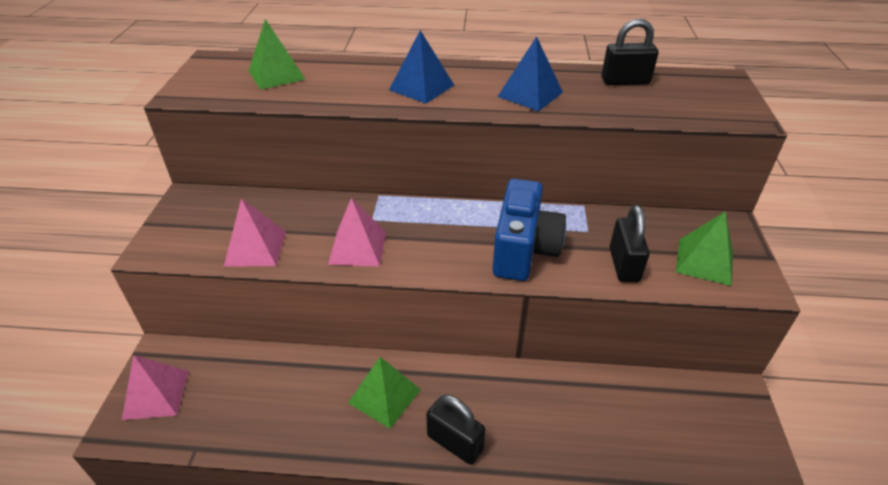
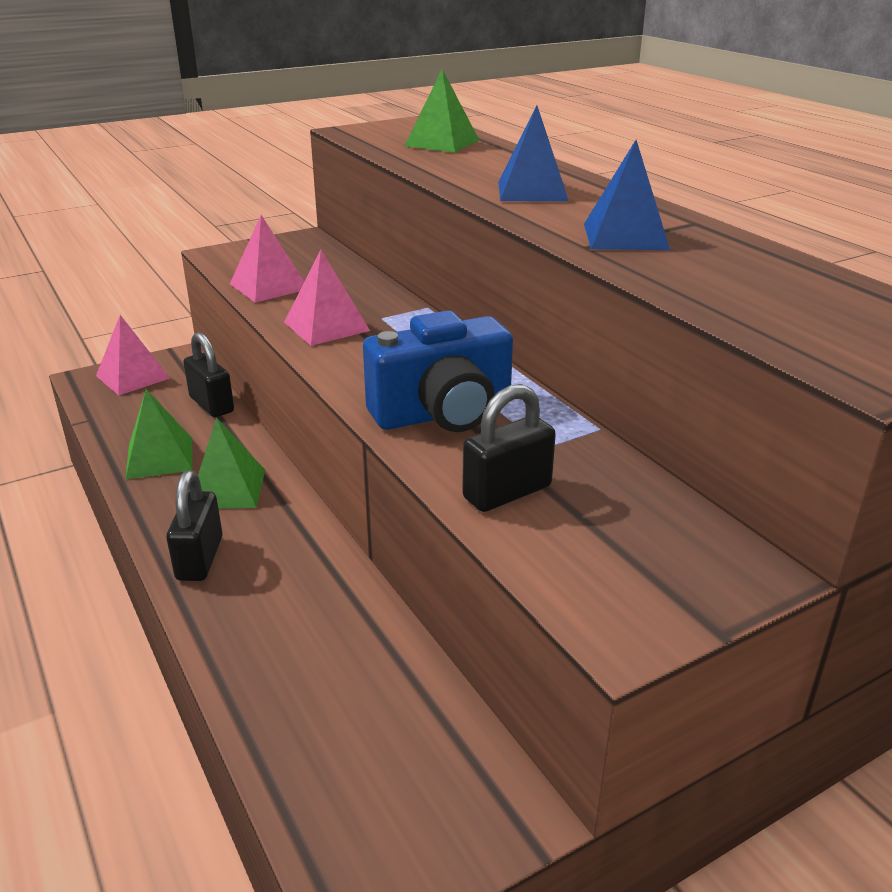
camera: 55 degrees right, 10 degrees down
black padlock [601,19,658,85] -> black padlock moved to [183,332,234,417]
green pyramid [675,211,733,286] -> green pyramid moved to [125,389,193,479]

